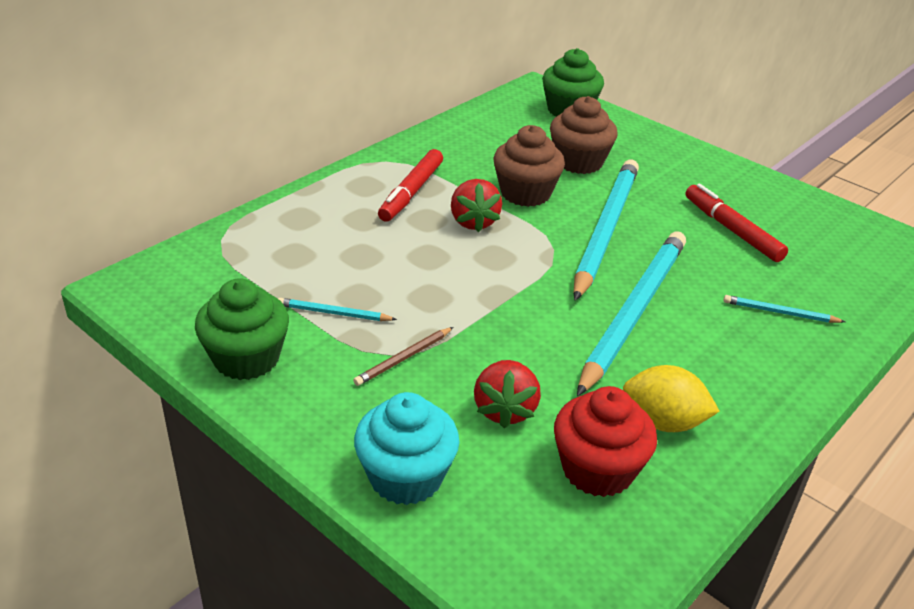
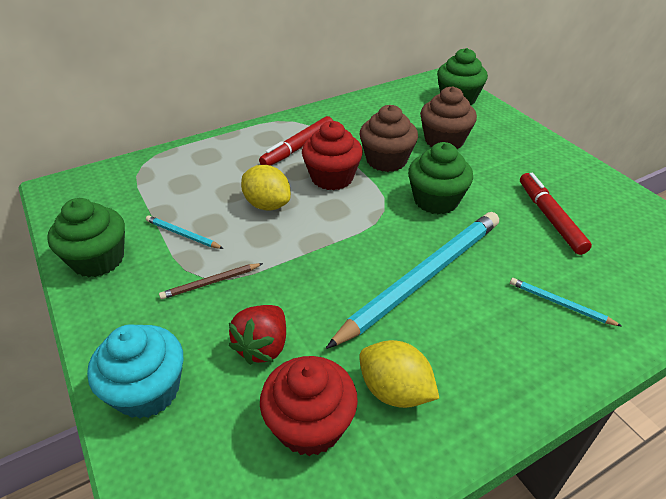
camera: 20 degrees right, 5 degrees up
red strawberry [451,179,502,232] -> red cupcake [302,121,363,190]
turquoise pencil [574,159,639,301] -> green cupcake [408,142,473,215]
none -> yellow lemon [241,165,291,211]

